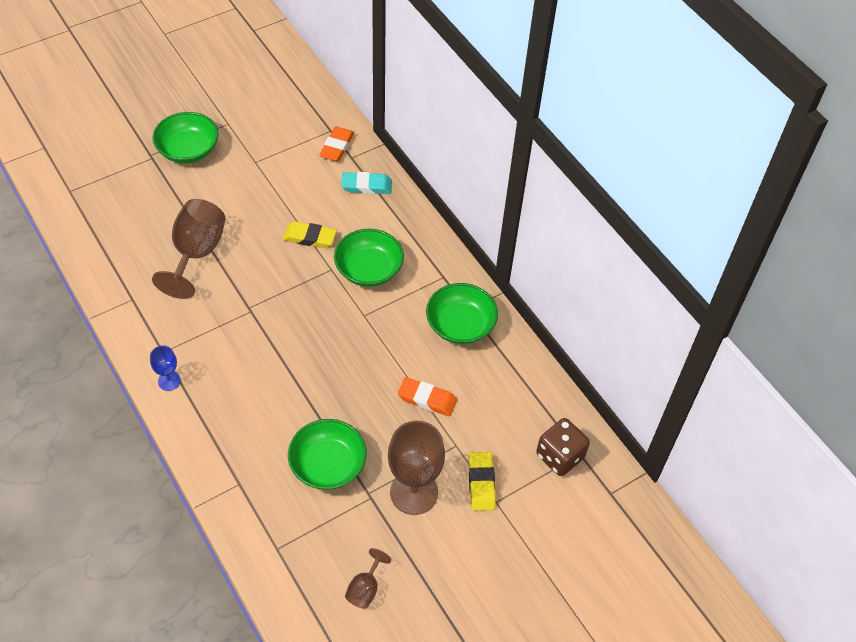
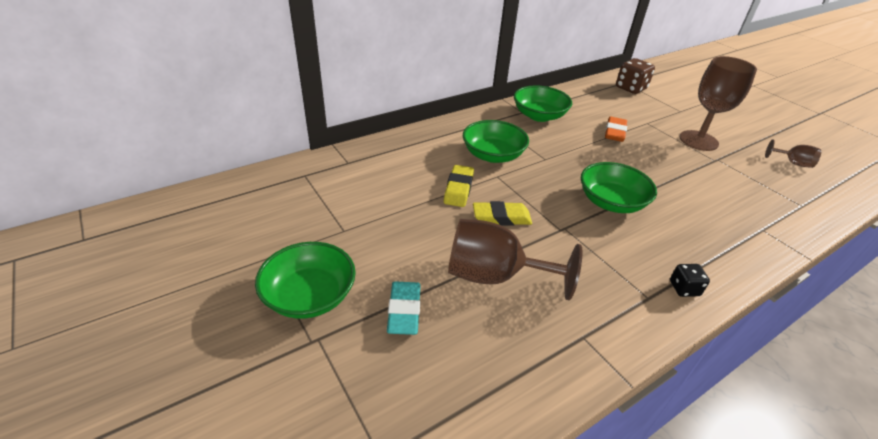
camera: 90 degrees left, 15 degrees down
blue goblet [150,345,181,391] -> black dice [670,264,710,297]
green bowl [288,419,367,490] -> green bowl moved to [581,162,657,213]
orange eraser [319,127,354,161] -> none
turquoise eraser [341,172,392,194] -> turquoise eraser moved to [387,281,421,335]
yellow eraser [469,452,496,511] -> yellow eraser moved to [473,201,532,225]

